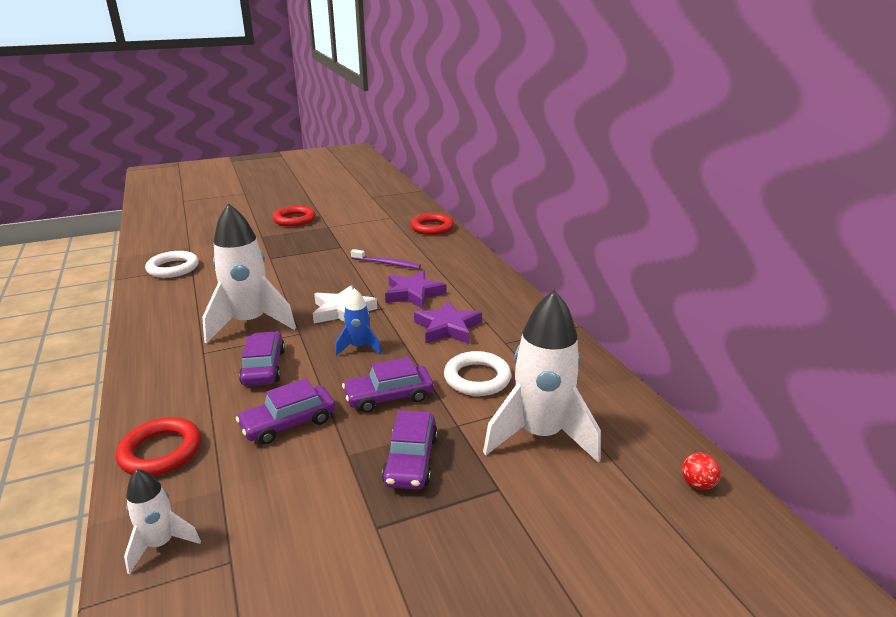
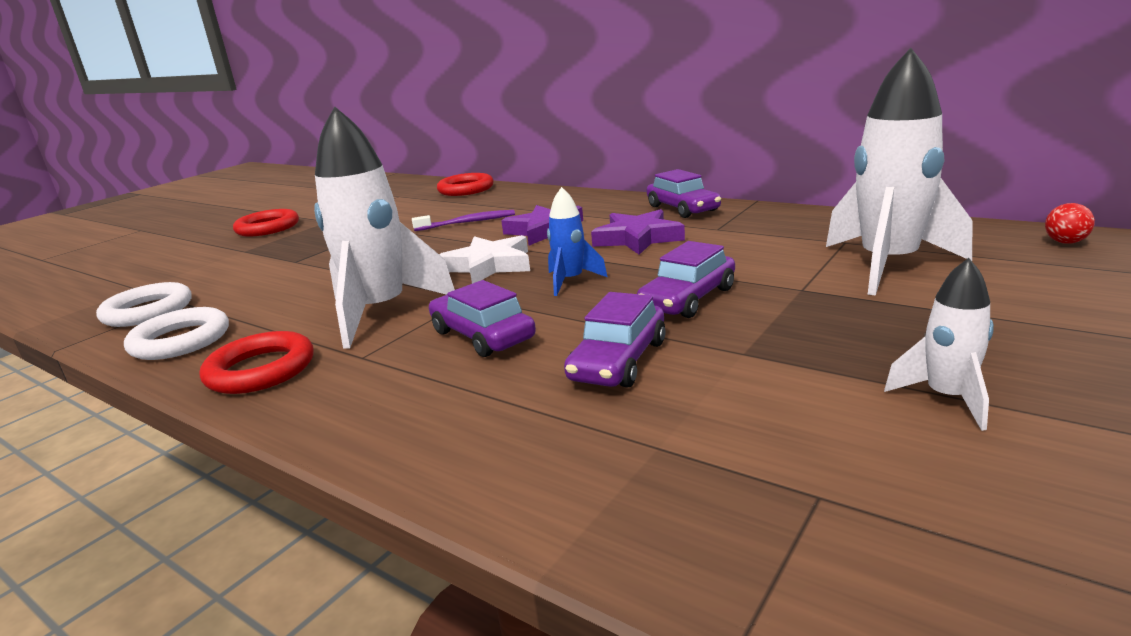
camera: 30 degrees left, 5 degrees down
red ring [116,417,201,476] -> red ring moved to [200,331,314,394]
white rocket [124,469,201,574] -> white rocket moved to [884,258,994,431]
purple car [382,410,438,490] -> purple car moved to [647,169,721,218]
white ring [444,351,511,396] -> white ring moved to [124,307,229,360]

